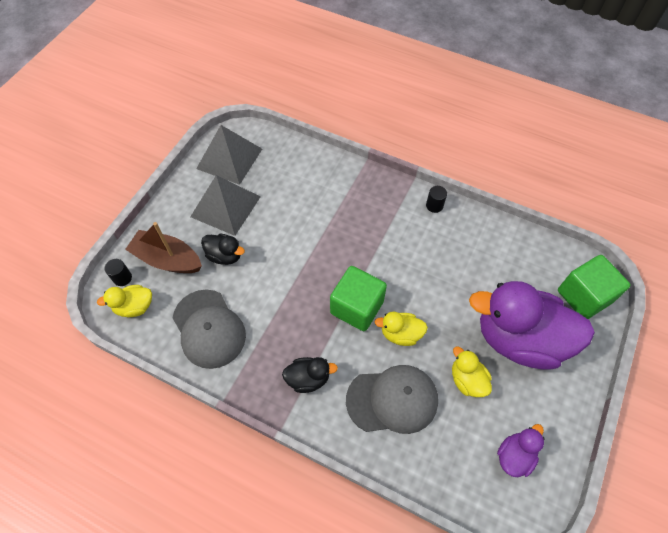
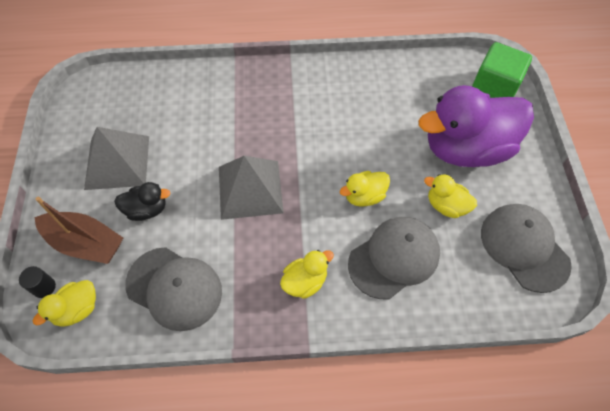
camera: 30 degrees left, 0 degrees up
brown boat [125,222,202,273] -> brown boat turned 150 degrees counterclockwise [34,197,123,264]
grey pyramid [196,125,262,185] -> grey pyramid moved to [219,156,284,220]
black duck [282,357,338,393] -> yellow duck [280,250,334,299]
green cube [330,266,387,331] -> none
black cylinder [426,186,447,213] -> none
purple duck [497,424,545,477] -> grey cap [481,204,572,293]

